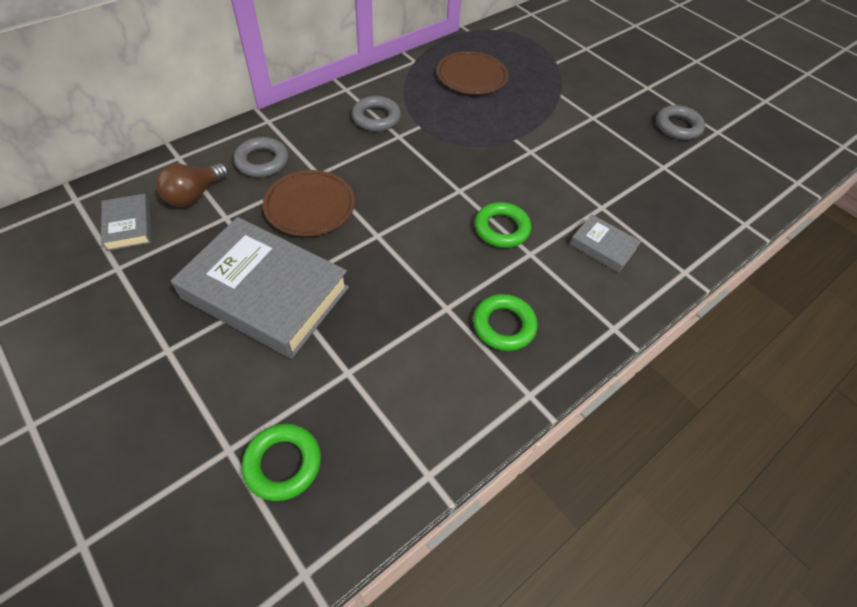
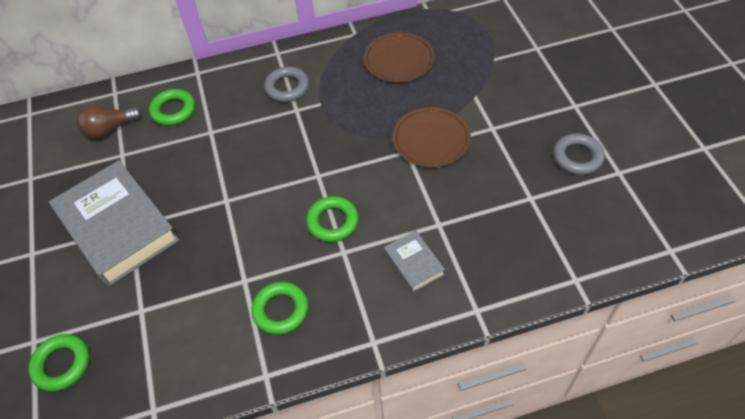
camera: 30 degrees right, 0 degrees up
grey book [101,194,151,251] -> none
grey ring [234,137,288,177] -> green ring [149,89,195,126]
brown plate [263,170,355,237] -> brown plate moved to [393,107,471,168]

